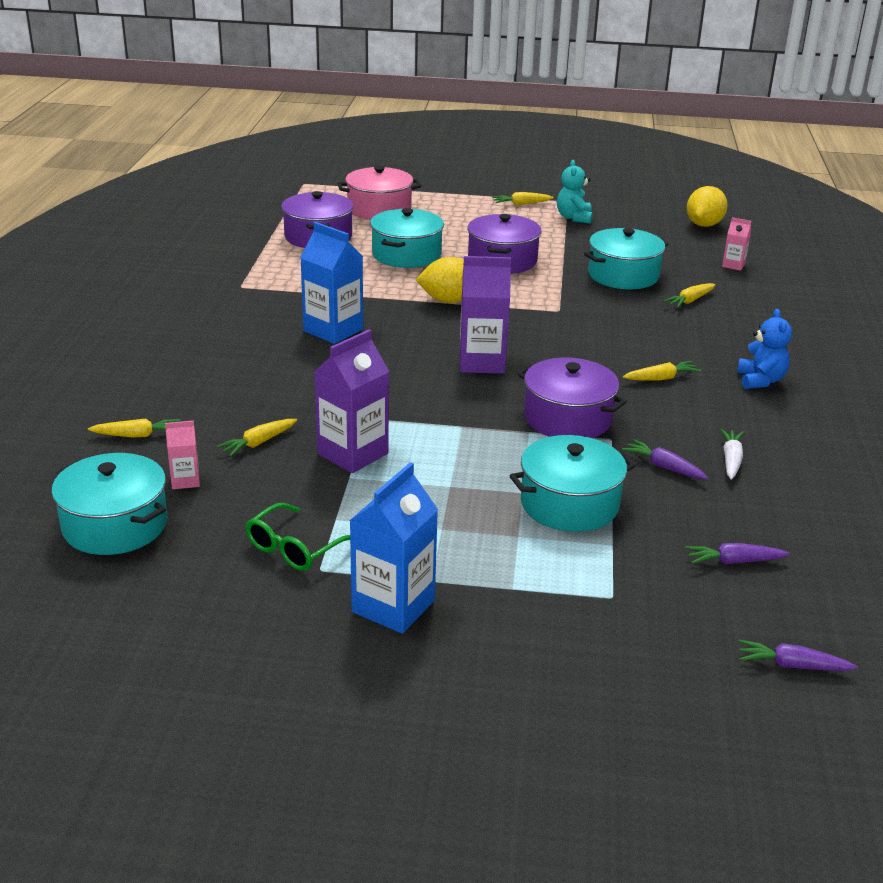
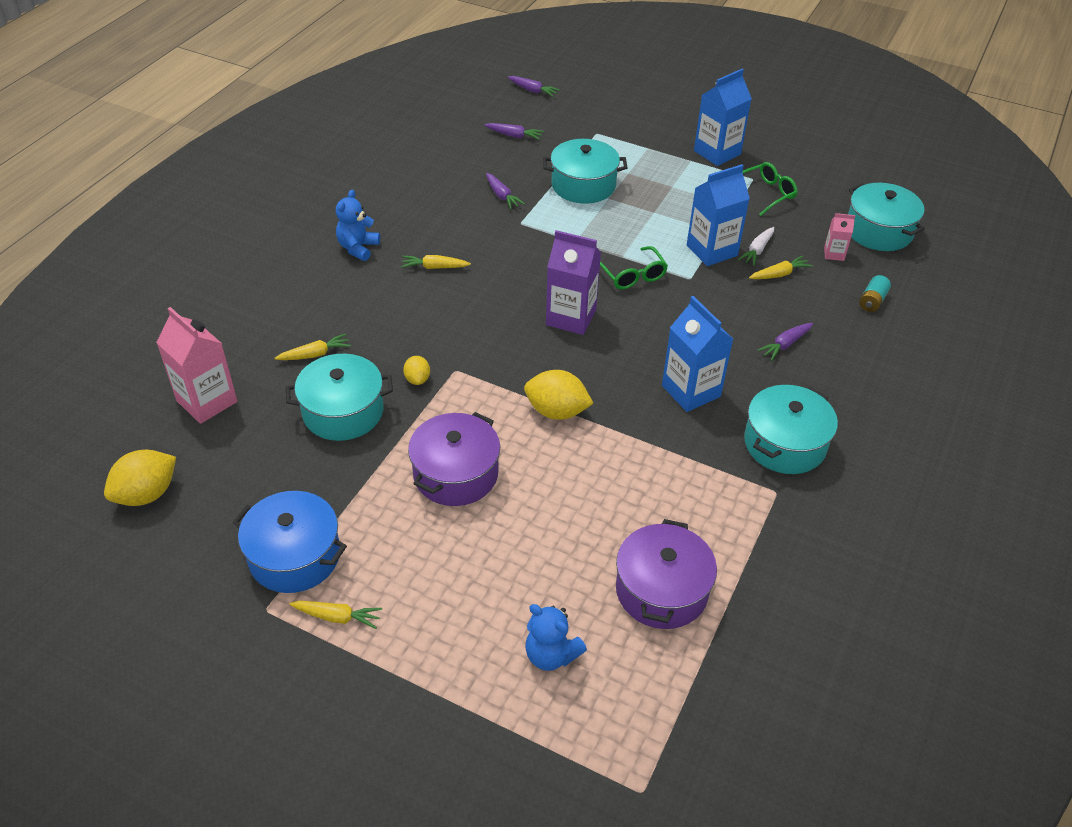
camera: 160 degrees left, 15 degrees up
yellow carrot [88,419,181,438] -> turquoise battery [859,275,891,312]
purple carton [314,329,389,473] -> blue carton [687,164,750,266]
pink pot [338,166,421,220] -> blue teddy bear [525,604,587,671]
turquoise pot [370,208,444,268] -> turquoise pot moved to [744,385,838,474]
purple pot [517,358,627,438] -> none
turquoise teddy bear [557,160,593,224] -> blue pot [233,491,347,593]
white carrot [720,429,744,480] -> white carrot moved to [738,227,774,266]
pink carton [722,217,751,271] -> pink carton [156,307,237,424], size x1.96
none -> yellow lemon [403,356,430,385]
none -> green glasses [600,246,668,290]
none -> purple carrot [757,323,813,361]

